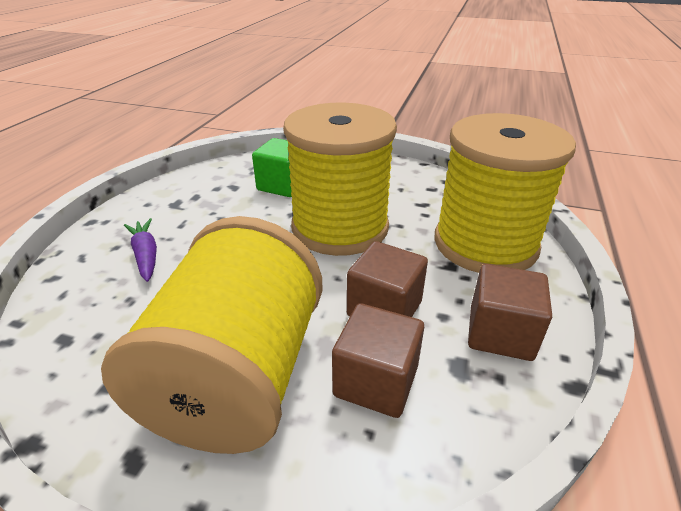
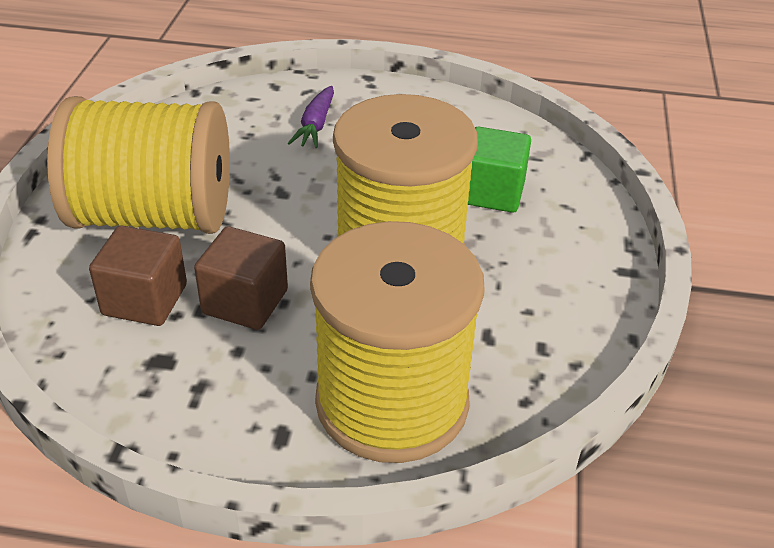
camera: 80 degrees right, 5 degrees up
purple carrot [124,218,157,282] -> purple carrot turned 135 degrees clockwise [288,86,334,148]
brown cube [468,264,552,361] -> none

